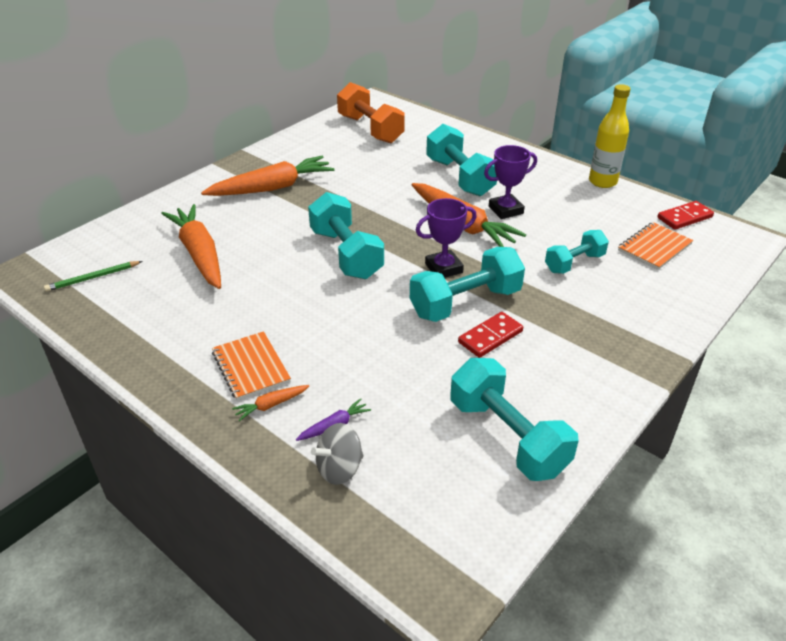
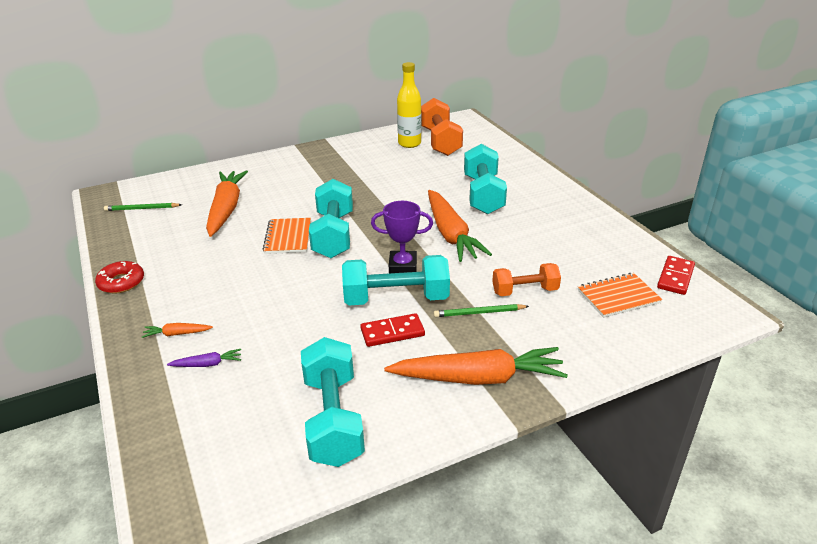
camera: 25 degrees right, 5 degrees down
orange carrot [201,156,335,196] -> orange carrot moved to [384,347,568,385]
orange notebook [212,331,291,401] -> orange notebook moved to [262,218,311,254]
grey spinning top [311,423,364,485] -> none
purple trophy [484,145,537,219] -> none
turquoise dumbbell [545,230,609,274] -> orange dumbbell [492,263,561,296]
yellow bottle [589,85,630,188] -> yellow bottle moved to [397,62,421,148]
red domino [657,201,714,230] -> red domino turned 60 degrees counterclockwise [657,256,695,295]
none -> red donut [95,261,144,294]
none -> green pencil [434,304,529,317]

